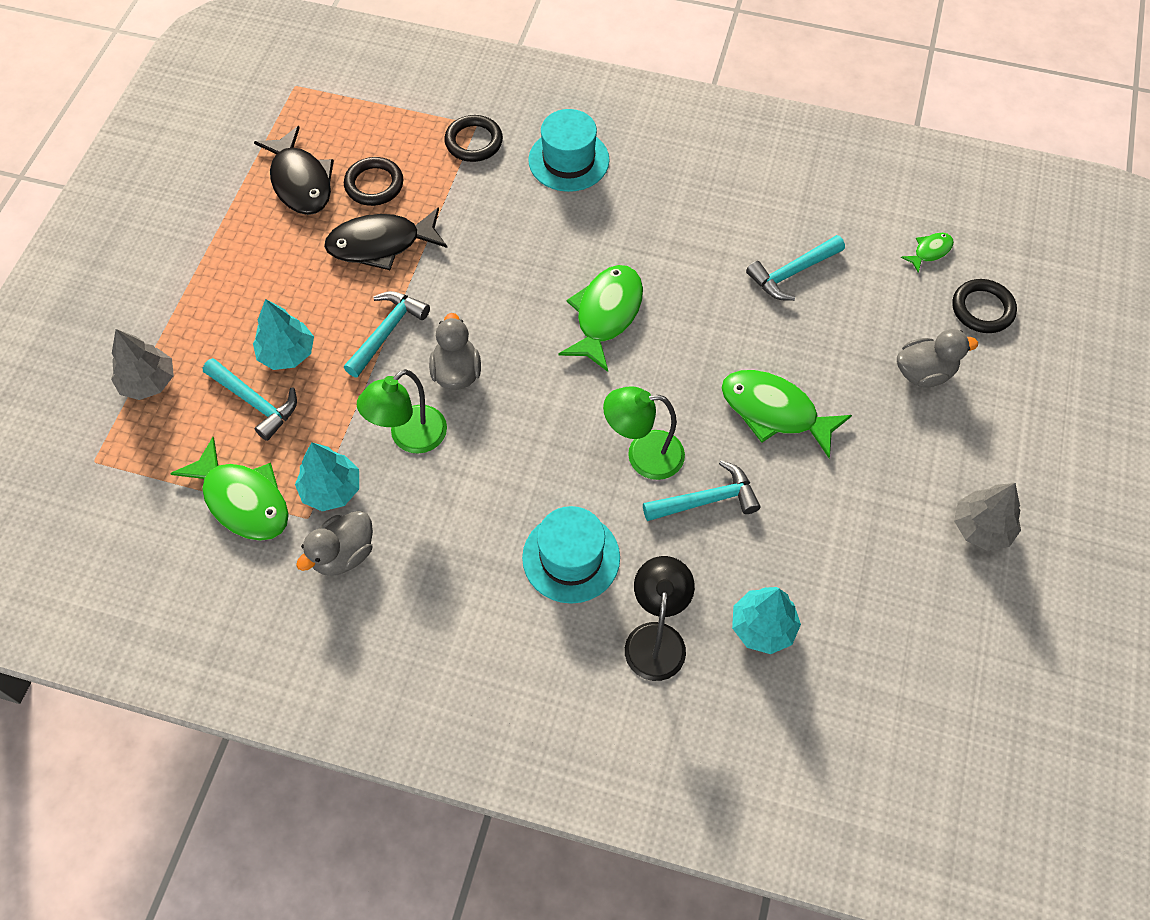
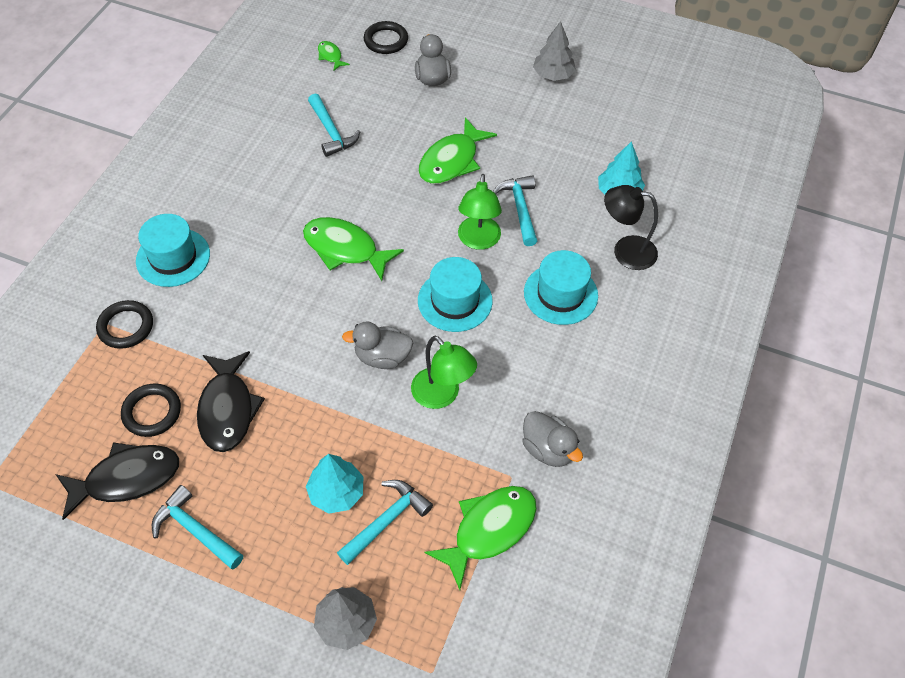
camera: 85 degrees left, 5 degrees down
turquoise tree [295,442,359,511] -> none
turquoise hammer [344,291,430,378] -> turquoise hammer moved to [152,485,244,569]
none -> turquoise hat [418,257,493,332]

